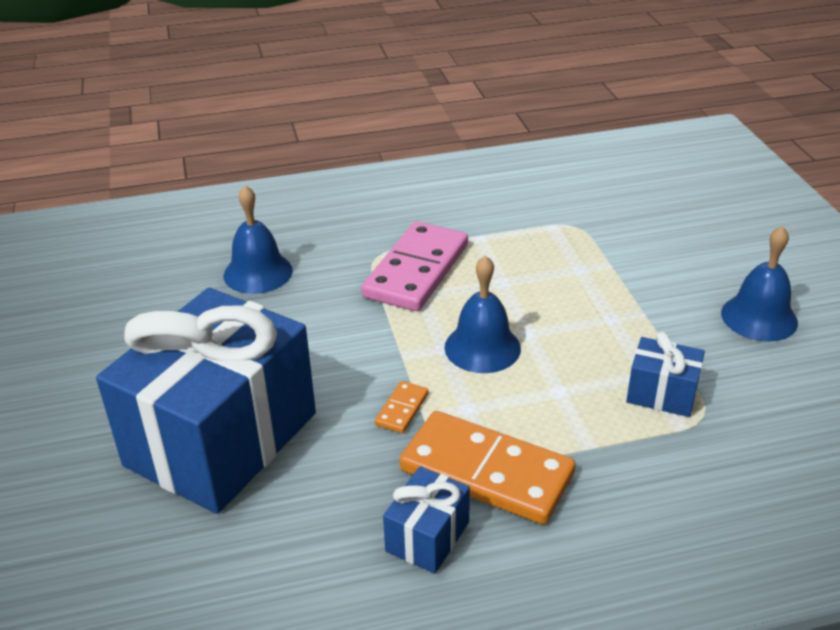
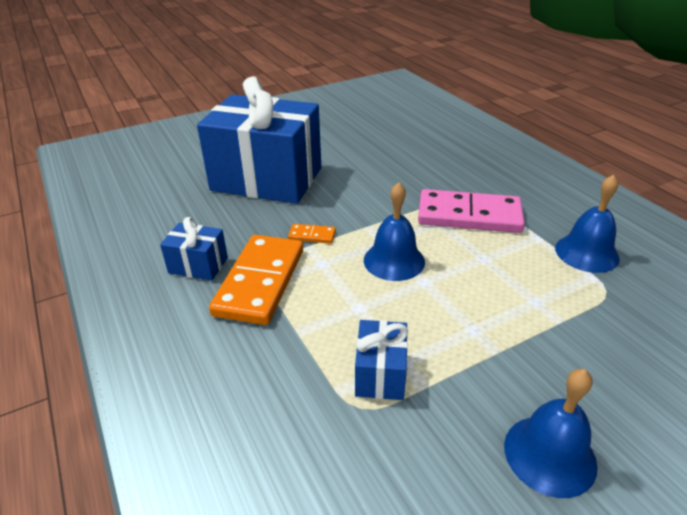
camera: 75 degrees right, 0 degrees up
blue bell [224,185,293,294] -> blue bell moved to [555,175,620,273]

